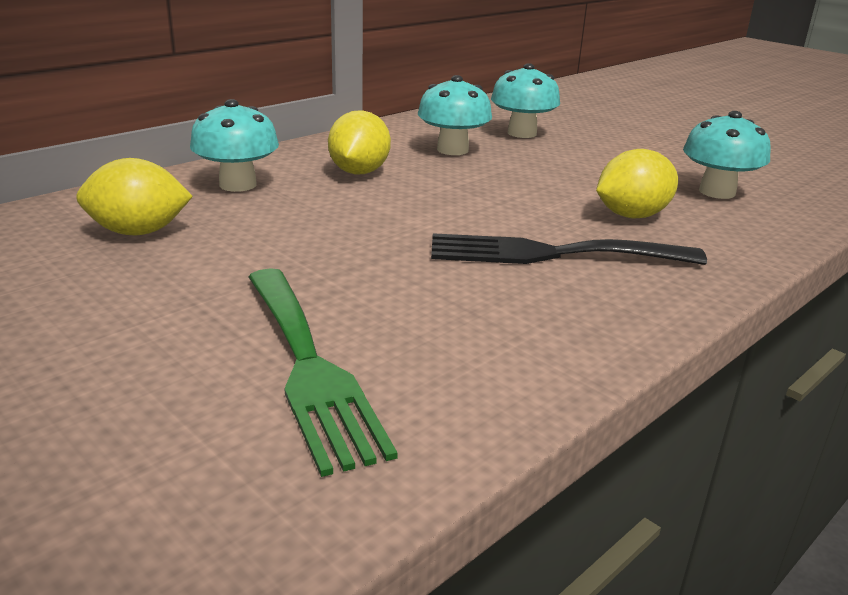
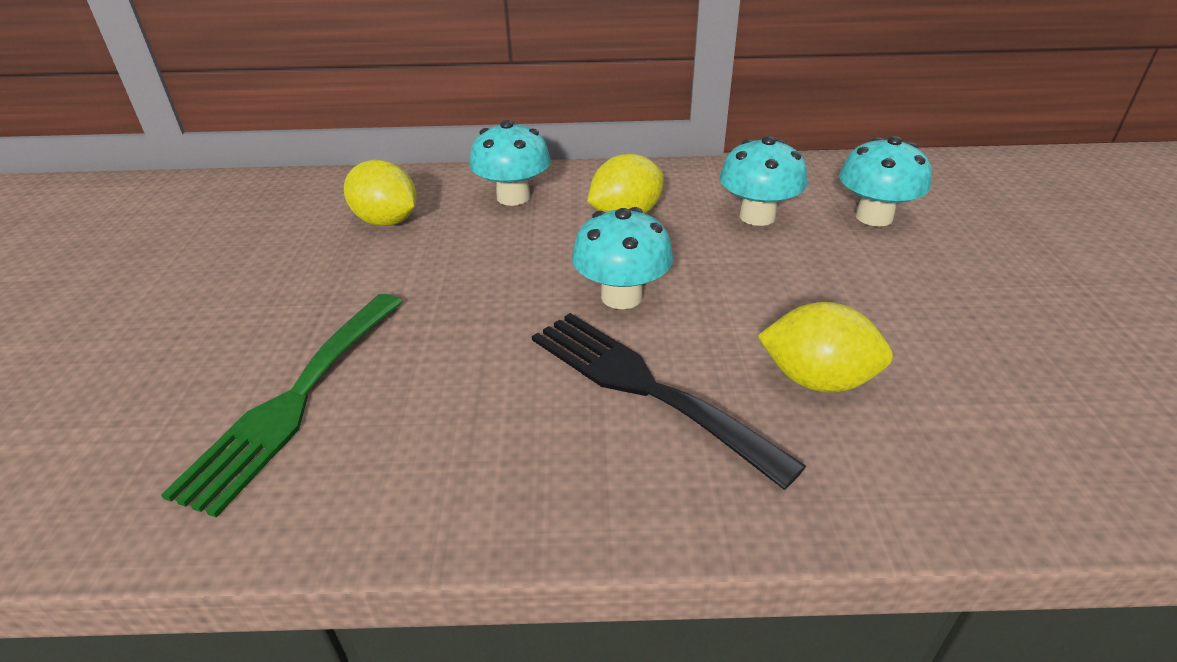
camera: 45 degrees right, 10 degrees up
turquoise mushroom [683,111,771,199] -> turquoise mushroom moved to [572,207,673,309]

